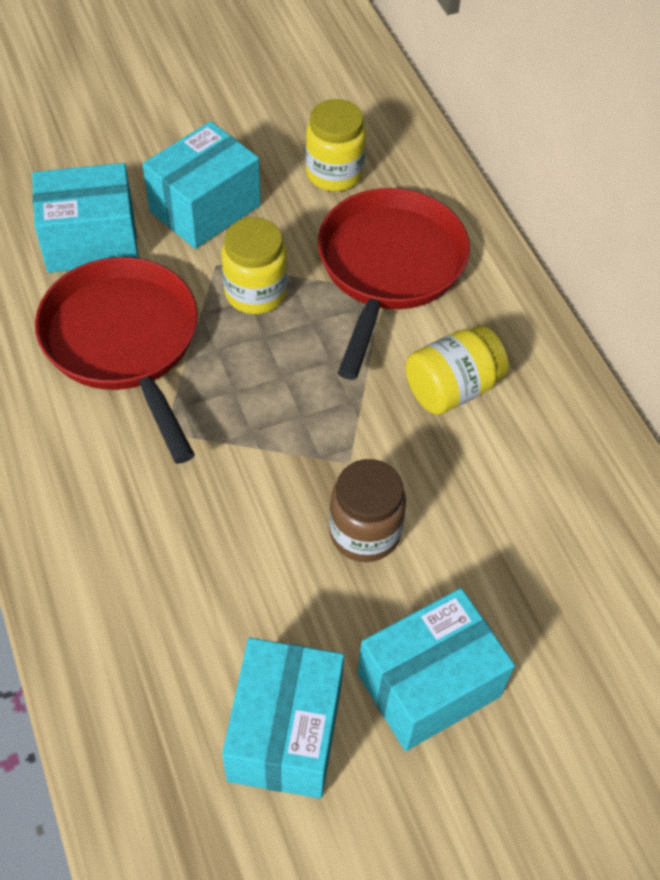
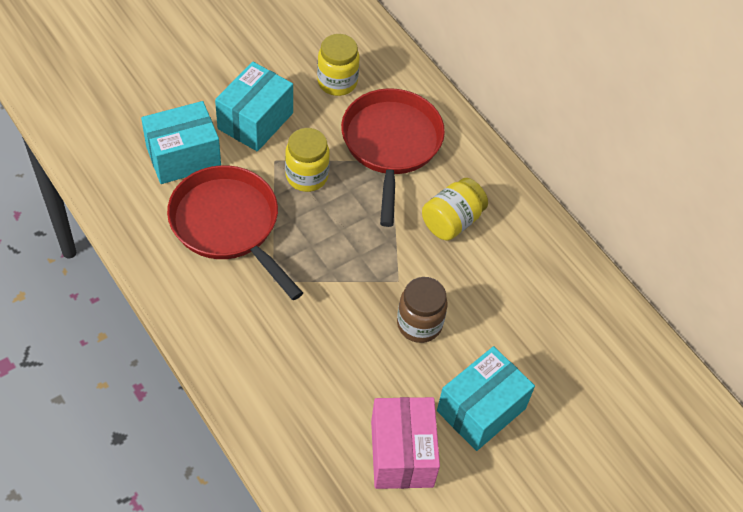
camera: 15 degrees left, 0 degrees up
turquoise box [222,638,344,799] -> pink box [371,397,440,489]

